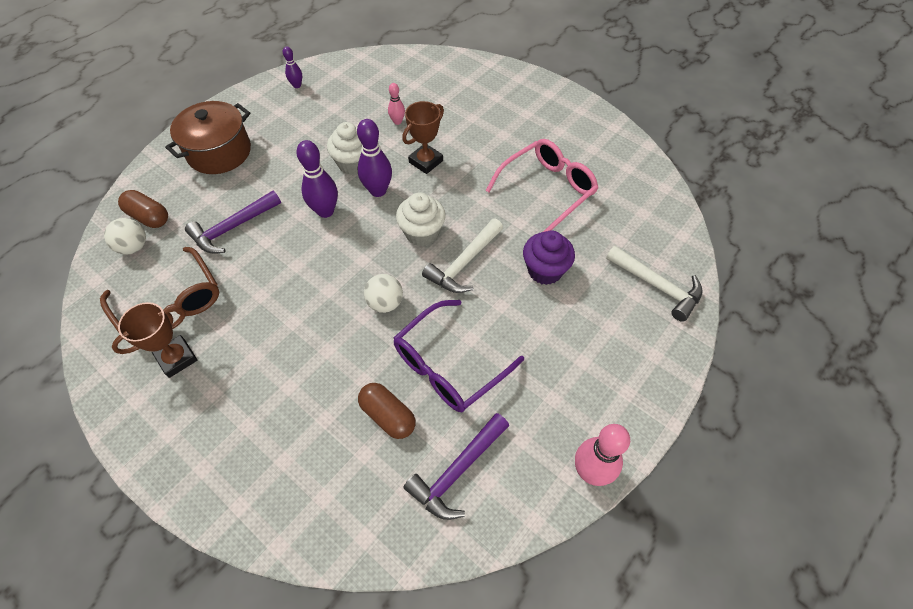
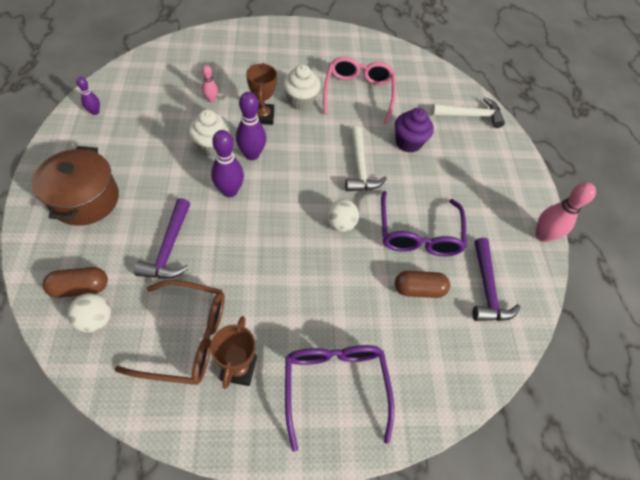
camera: 50 degrees left, 0 degrees up
white cupcake [396,192,445,246] -> white cupcake moved to [283,64,321,110]
none -> purple glasses [285,345,394,452]

